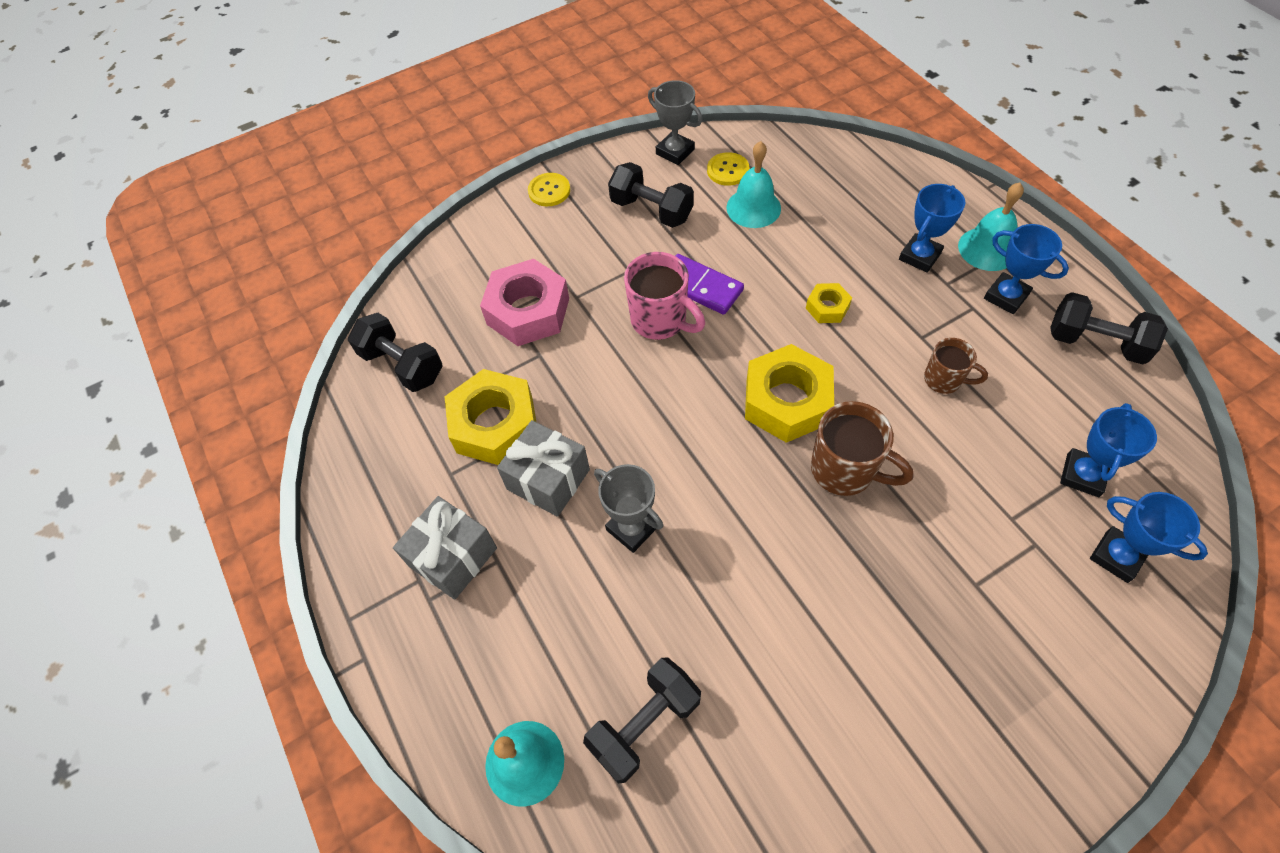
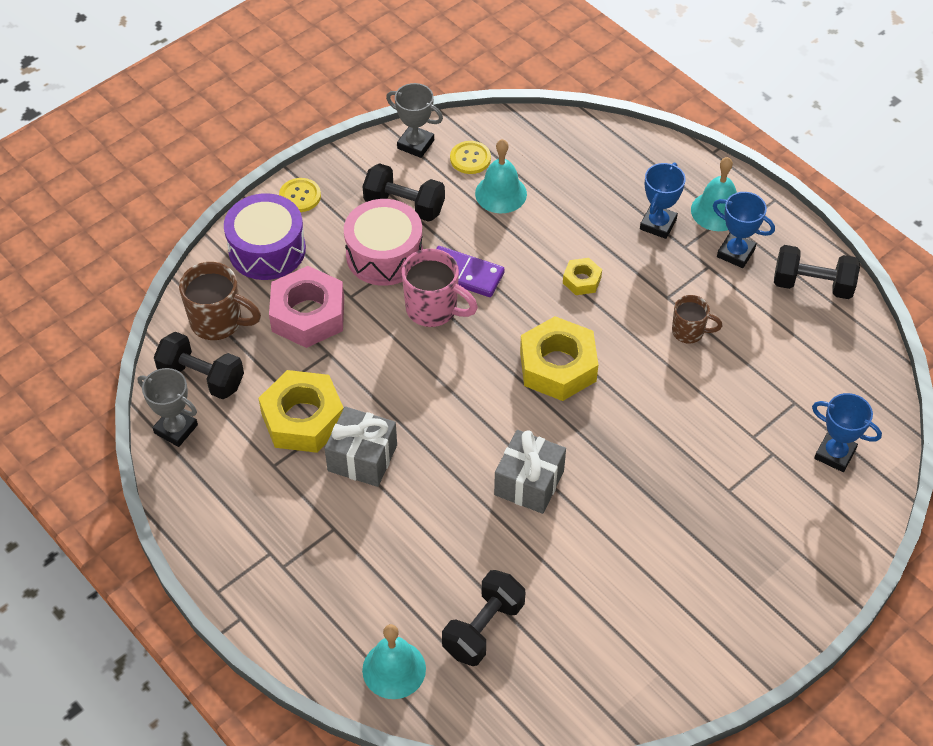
camera: 15 degrees left, 5 degrees down
grey gift [393,496,497,600] -> grey gift moved to [494,430,566,514]
grey trophy [594,464,663,553] -> grey trophy moved to [138,368,198,447]
brown mug [811,401,914,496] -> brown mug moved to [179,262,261,340]
blue trophy [1060,403,1157,497] -> none
none -> purple drum [224,193,306,280]
none -> pink drum [344,199,423,286]

